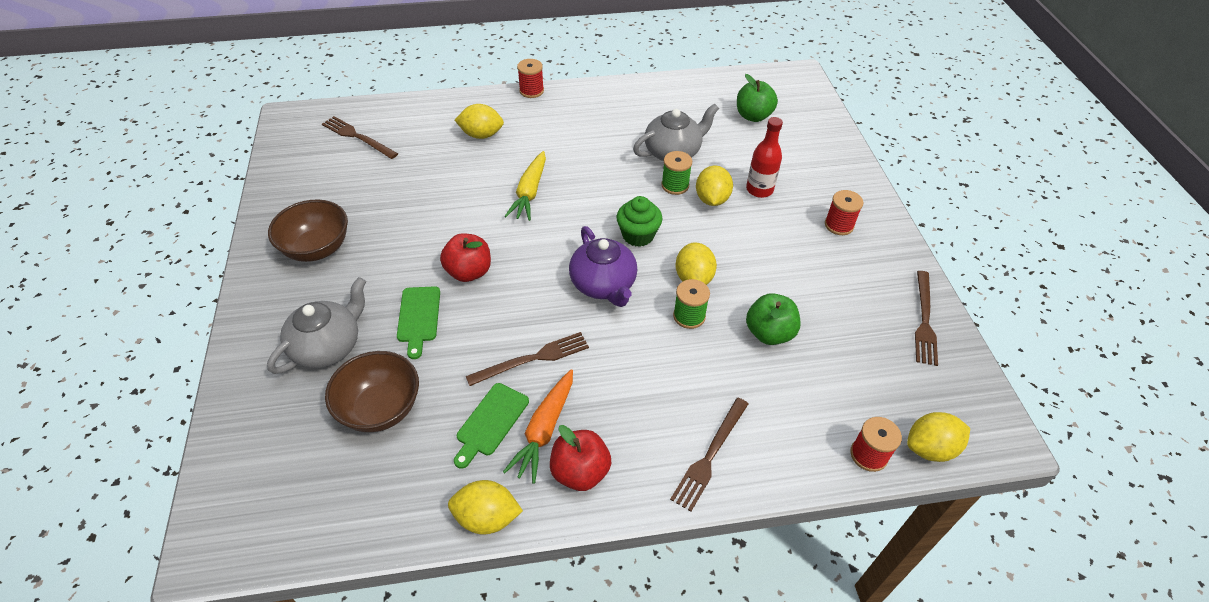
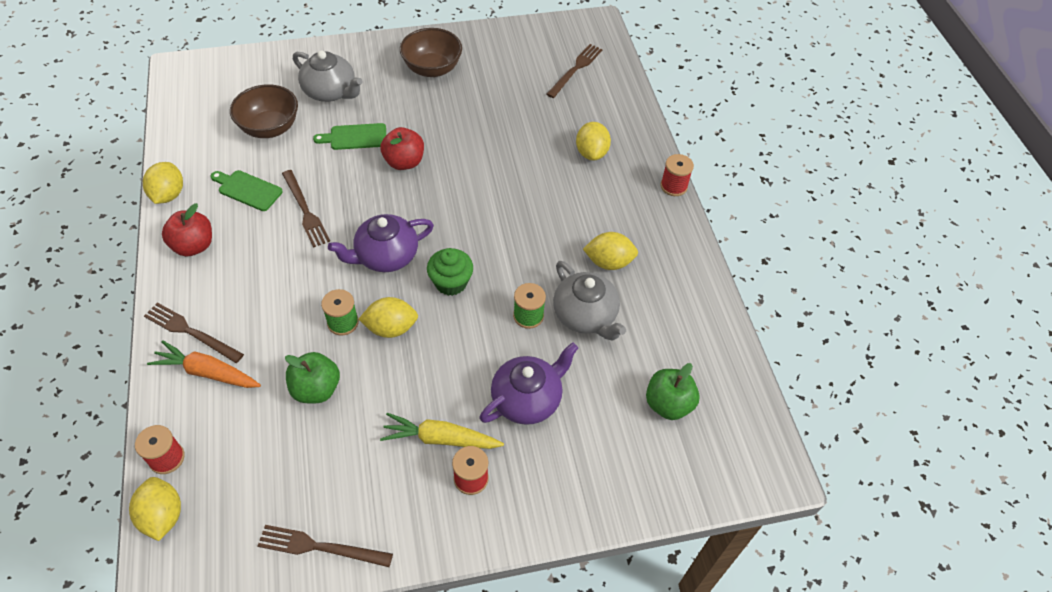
camera: 85 degrees right, 5 degrees up
orange carrot [503,369,573,484] -> orange carrot moved to [147,340,261,388]
yellow carrot [505,151,546,221] -> yellow carrot moved to [380,413,504,449]
yellow lemon [696,166,733,206] -> yellow lemon moved to [583,232,638,270]
red bottle [746,117,783,198] -> purple teapot [480,342,578,425]

